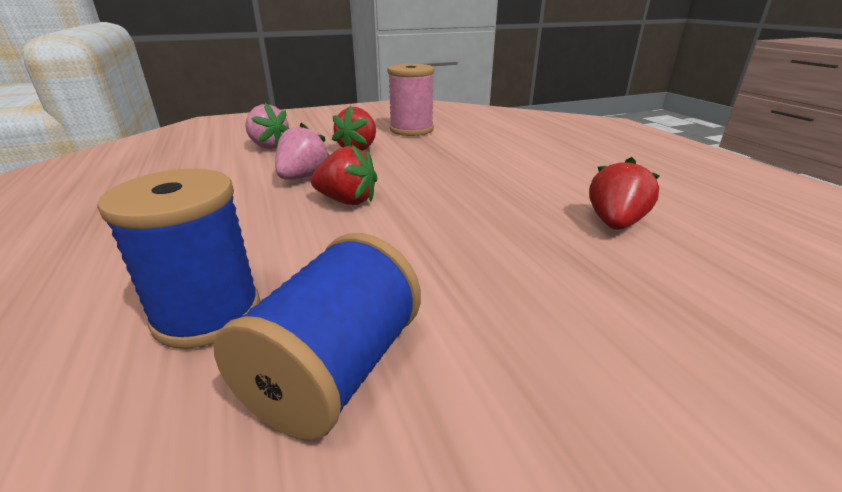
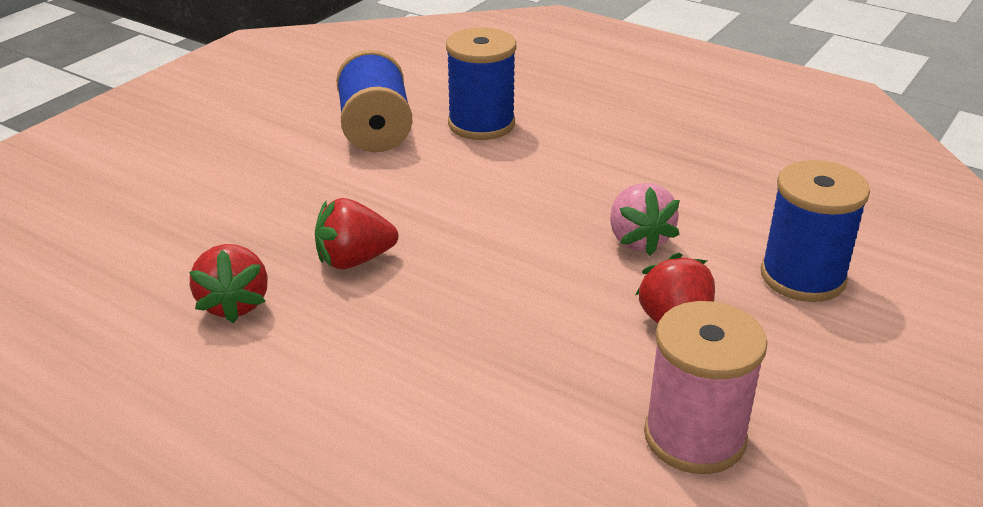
camera: 145 degrees right, 5 degrees up
pink strawberry [245,103,289,149] -> blue spool [761,160,870,302]
red strawberry [311,145,377,205] -> red strawberry moved to [315,198,398,269]

